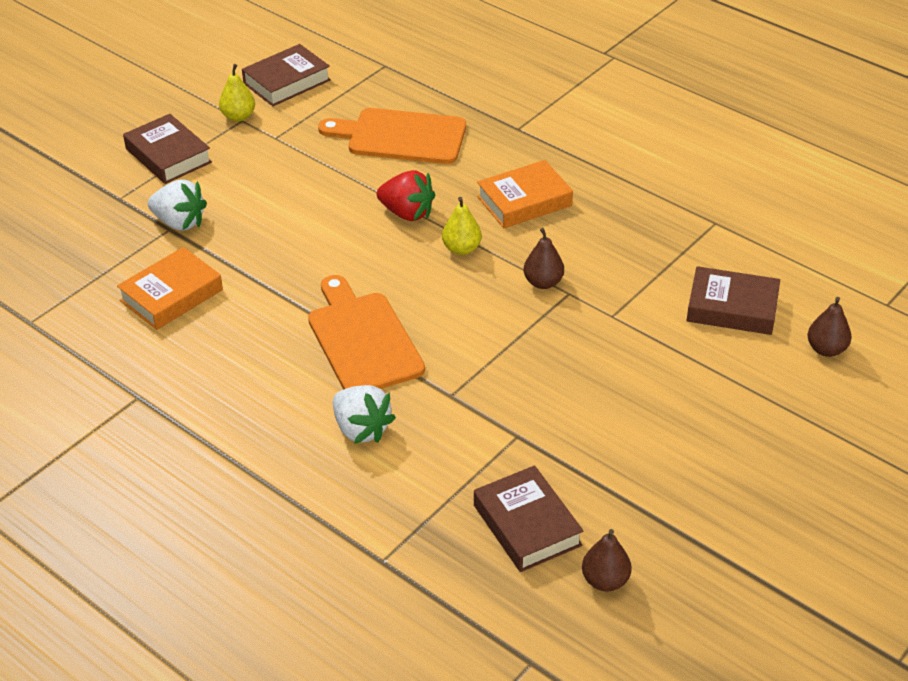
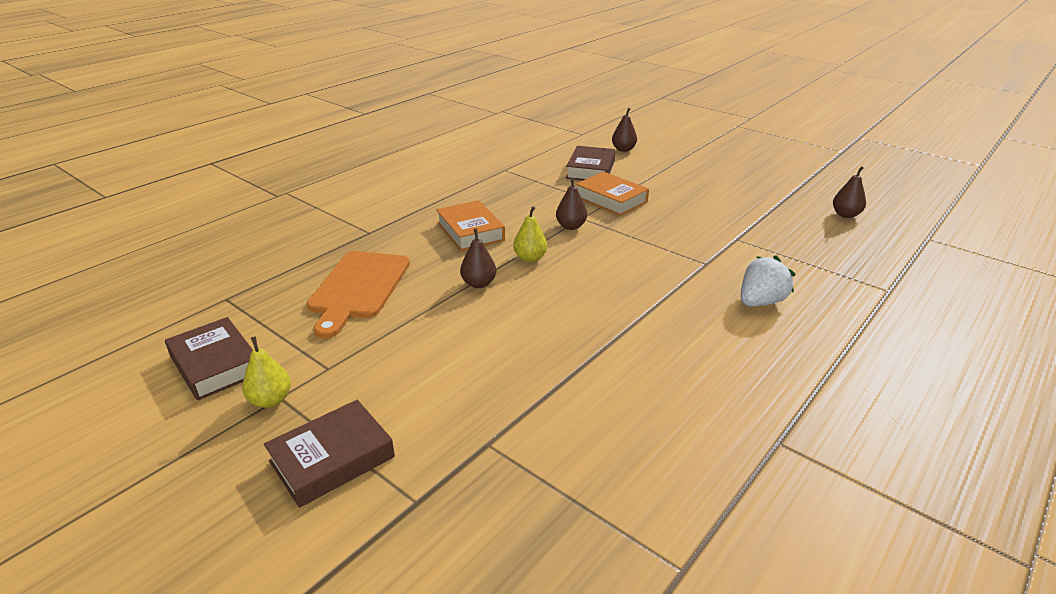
camera: 90 degrees left, 10 degrees down
orange book [117,247,223,330] -> orange book moved to [576,172,649,216]
white strawberry [148,179,207,231] -> none
orange cutting board [308,275,425,390] -> none
red strawberry [377,170,435,221] -> brown pear [460,229,496,288]
brown book [474,465,584,572] -> none

